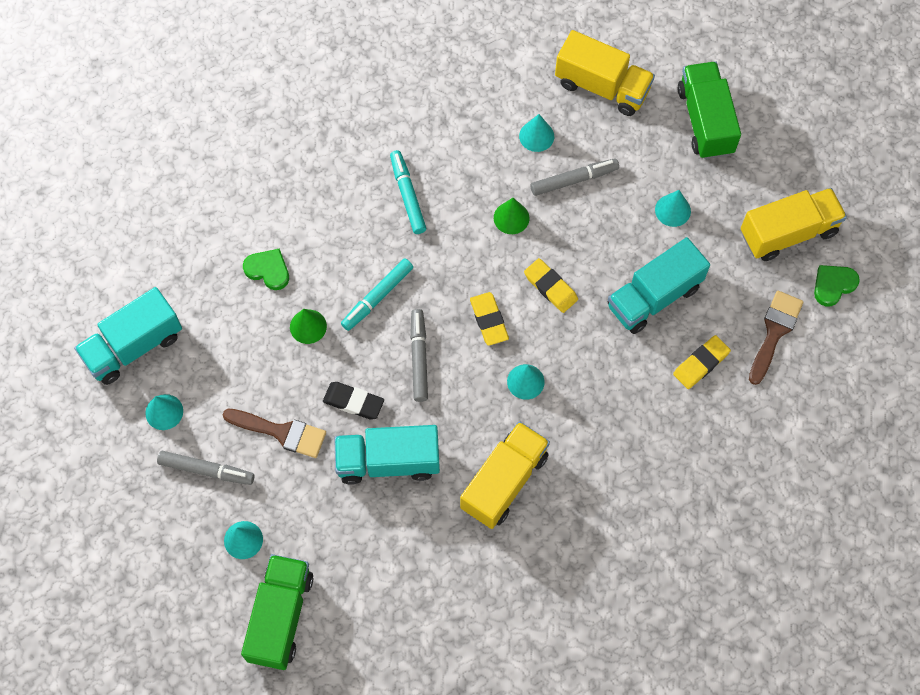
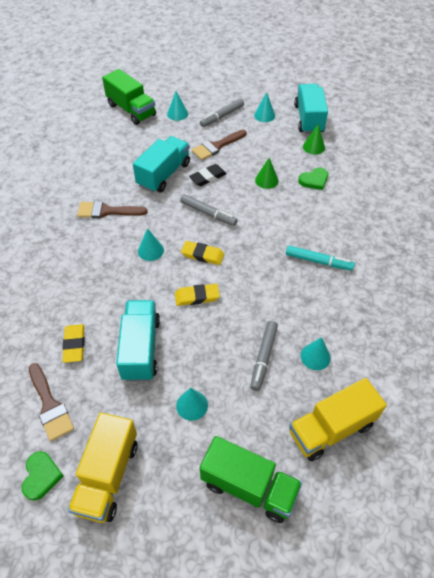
camera: 125 degrees right, 15 degrees down
turquoise marker [341,258,413,331] -> none
yellow truck [460,421,550,529] -> brown brush [77,201,147,218]
green cone [494,198,529,234] -> green cone moved to [303,124,325,155]

